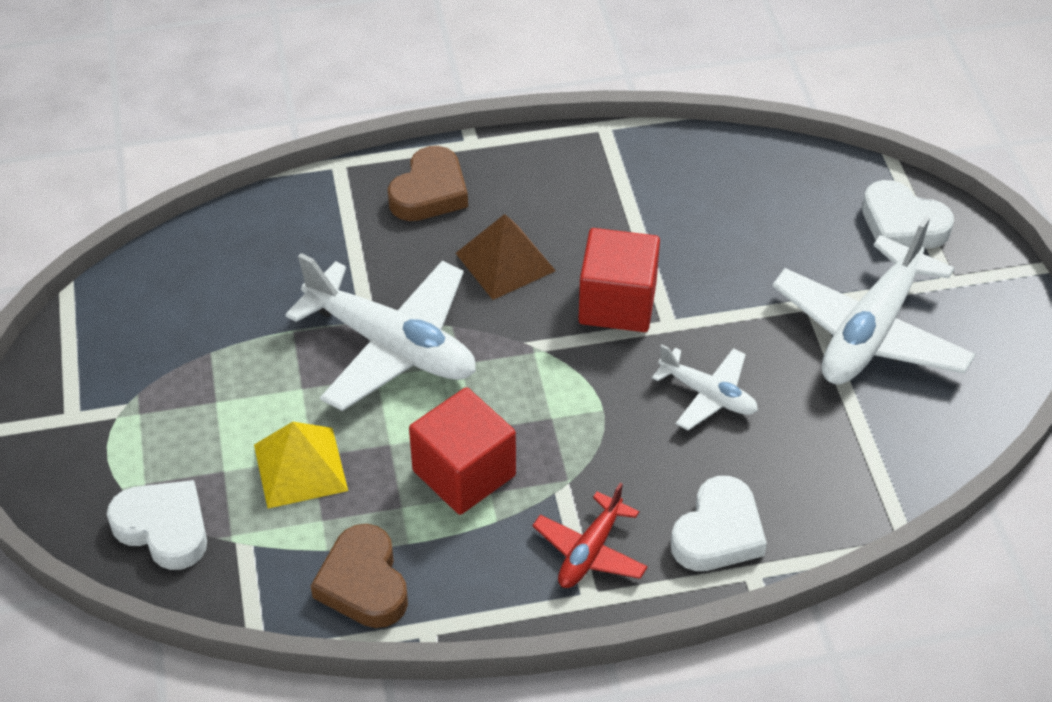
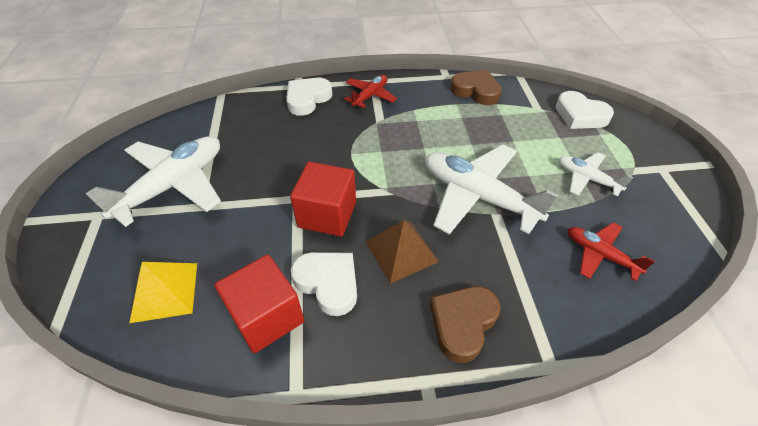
camera: 175 degrees left, 0 degrees up
yellow pyramid [254,422,348,509] -> yellow pyramid moved to [129,262,197,323]
brown heart [311,524,408,628] -> brown heart turned 45 degrees counterclockwise [450,70,502,105]
red cube [409,387,516,515] -> red cube moved to [214,254,304,353]
white plane [652,344,758,430] -> white plane moved to [558,152,633,196]
white heart [862,180,954,249] -> white heart moved to [291,252,357,316]
none -> red plane [568,222,655,281]

